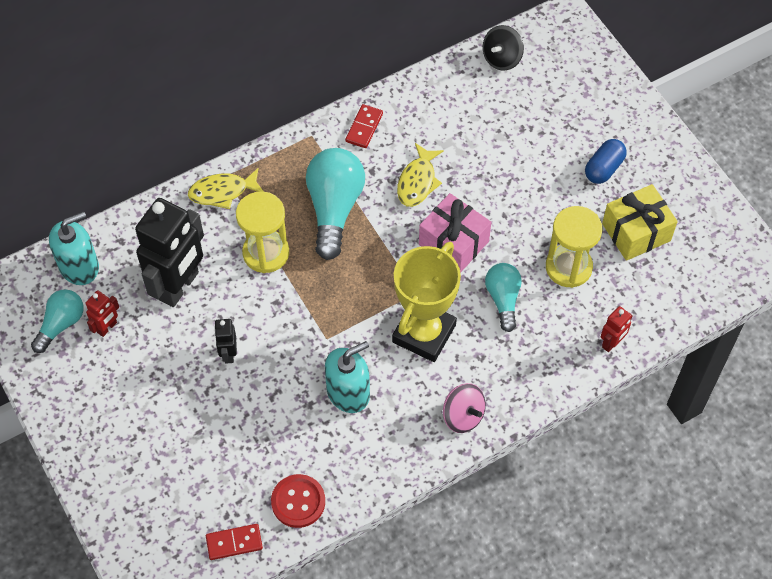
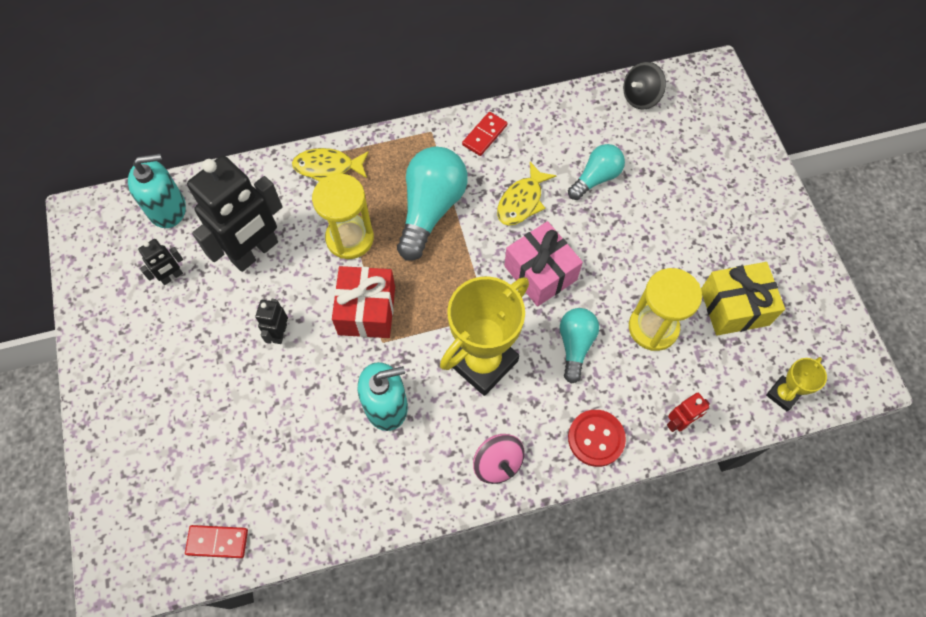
camera: 15 degrees right, 5 degrees up
turquoise light bulb [31,289,84,353] -> turquoise light bulb moved to [568,144,625,200]
red robot [86,290,119,337] -> black robot [138,239,183,285]
red button [271,474,325,528] -> red button moved to [568,410,626,467]
blue capsule [585,139,627,184] -> none
none -> red gift [332,266,395,338]
none -> yellow trophy [766,357,827,411]

